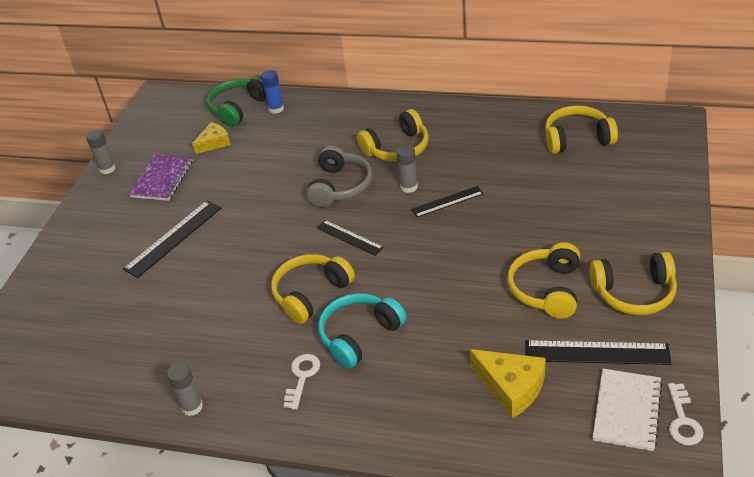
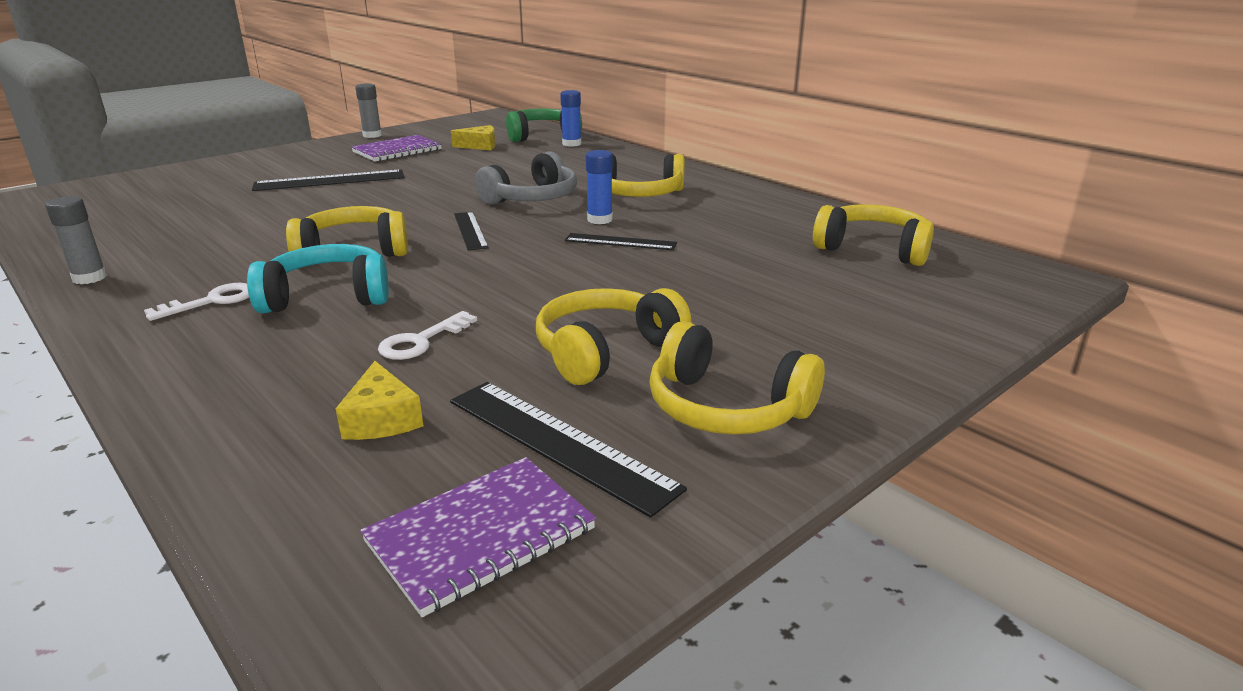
camera: 30 degrees right, 15 degrees down
grey glue stick [396,145,418,193] -> blue glue stick [586,150,613,224]
yellow cheese [470,349,546,418] -> yellow cheese [336,361,423,440], size x0.66
white notebook [593,369,663,451] -> purple notebook [360,457,596,617]
white key [668,383,704,445] -> white key moved to [378,311,477,360]

